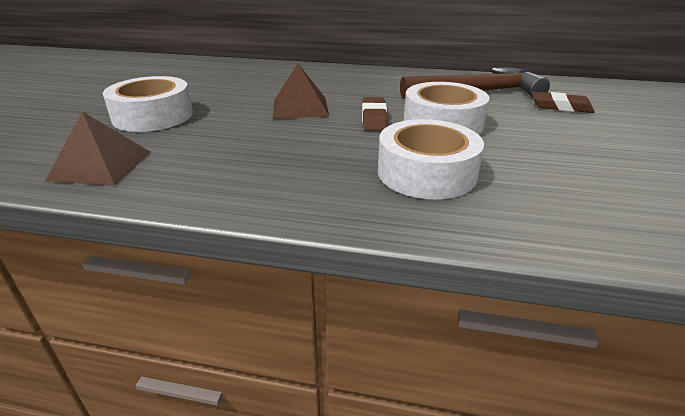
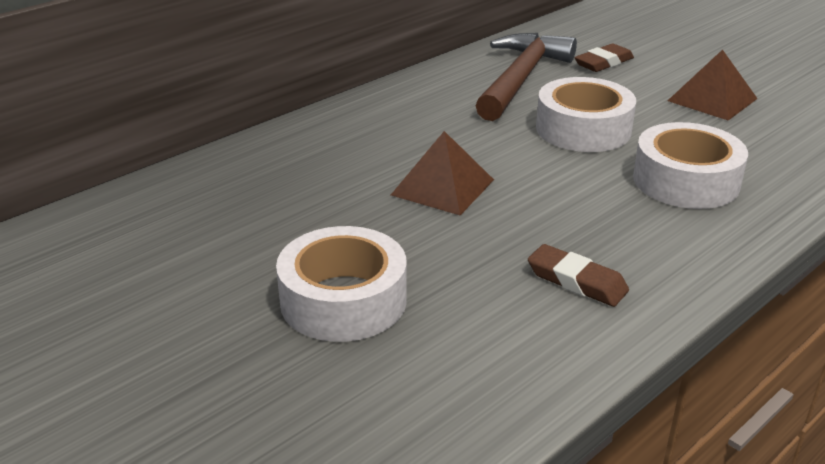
camera: 55 degrees left, 0 degrees up
brown pyramid [45,111,151,186] -> brown pyramid moved to [668,49,758,120]
brown eraser [362,97,388,131] -> brown eraser moved to [528,244,629,307]

